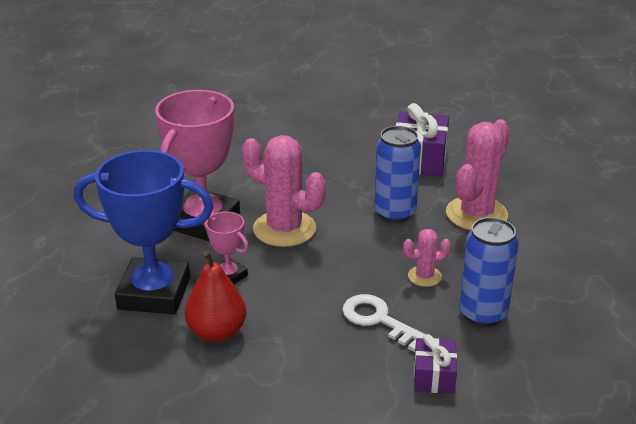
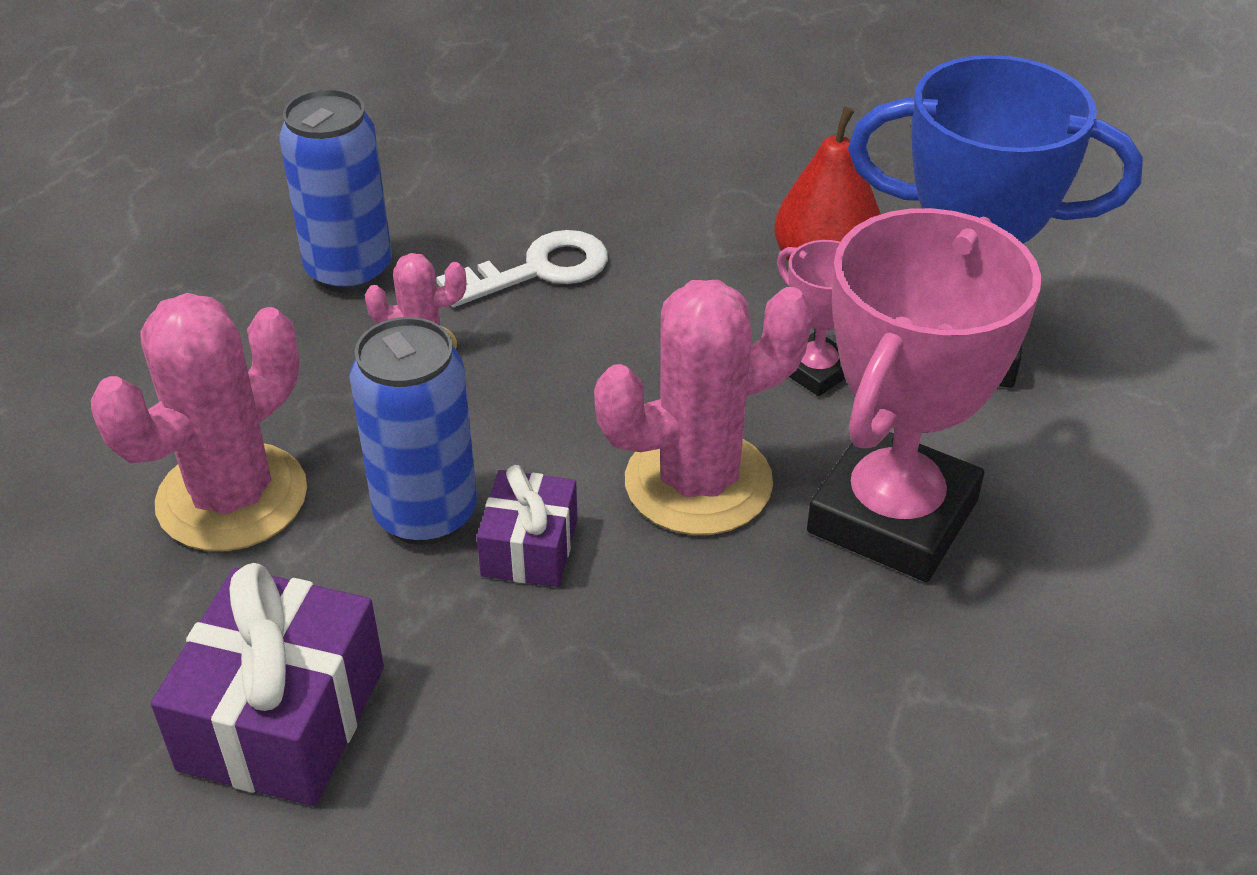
camera: 175 degrees left, 10 degrees up
pink cactus [242,135,326,247] -> pink cactus turned 60 degrees counterclockwise [594,280,813,535]
white key [342,294,426,352] -> white key turned 75 degrees counterclockwise [436,230,608,307]
purple gift [414,334,457,394] -> purple gift moved to [477,465,578,587]

